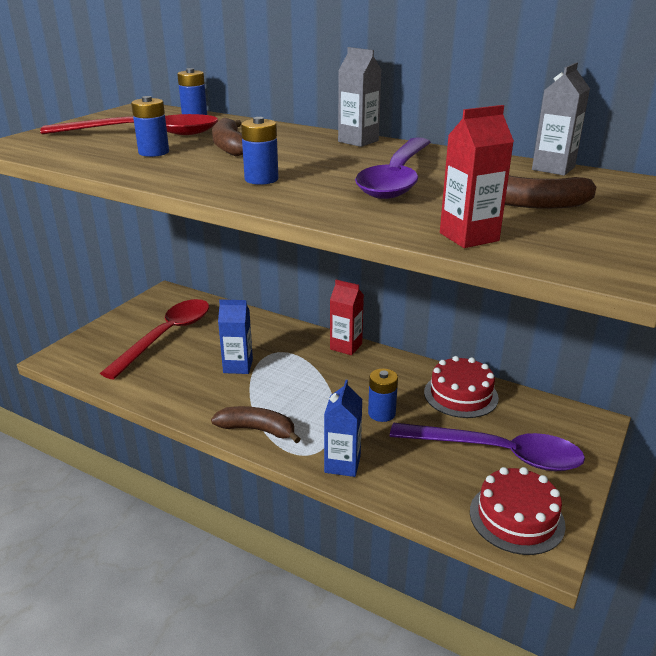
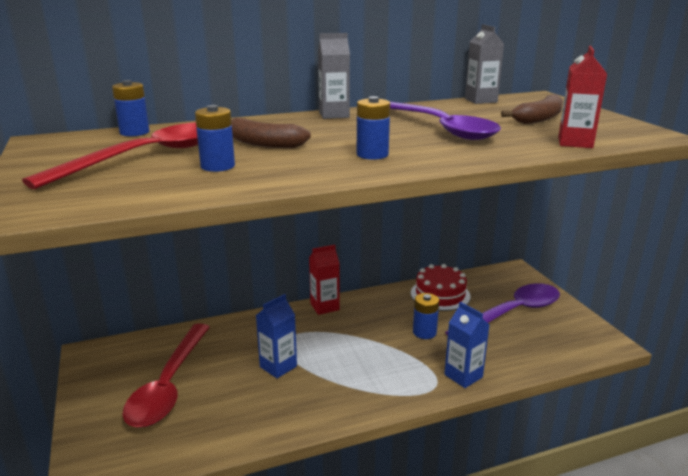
camera: 50 degrees left, 5 degrees down
red spoon [100,299,209,379] -> red spoon turned 150 degrees counterclockwise [123,324,210,427]
brown banana [211,406,300,443] -> none
red cake [470,467,566,555] -> none

